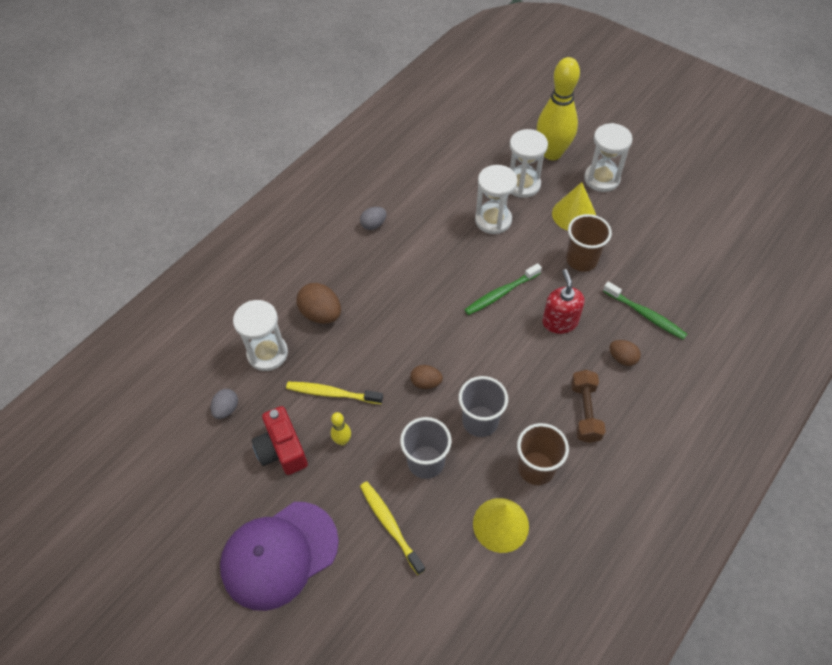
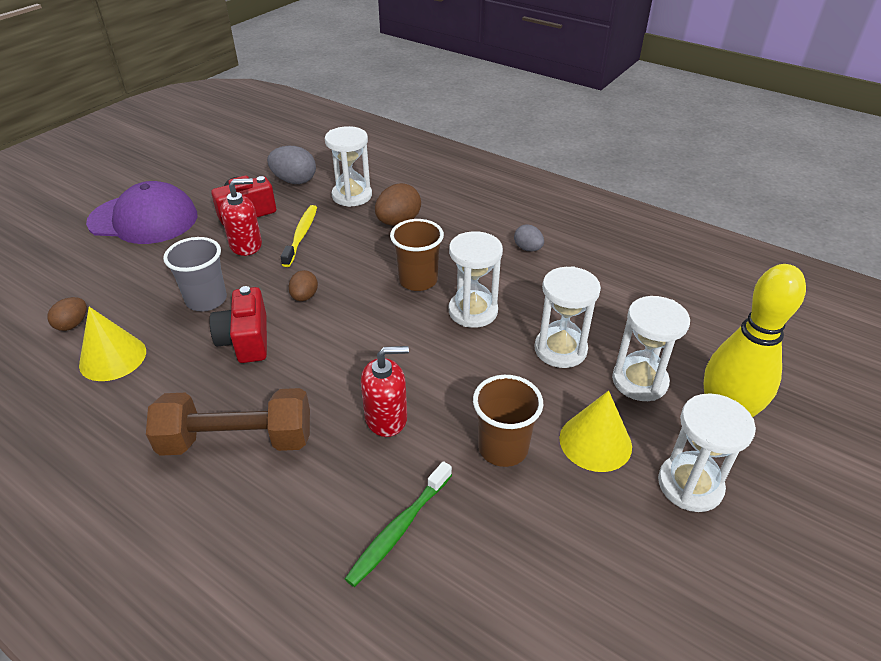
camera: 85 degrees right, 15 degrees down
grey egg [211,389,238,419] -> grey egg [267,146,316,184], size x1.64
purple cap [220,502,339,611] -> purple cap turned 135 degrees clockwise [86,181,197,244]
yellow bowling pin [331,412,351,445] -> red soap dispenser [220,178,262,256]
yellow toothbrush [360,481,425,575] -> none
grey cup [458,376,508,437] -> red camera [209,286,267,363]
green toothbrush [465,263,542,315] -> none
brown cup [517,423,569,485] -> brown cup moved to [390,219,444,291]
brown dumbbell [571,370,606,443] -> brown dumbbell [146,388,310,456], size x1.53
brown egg [610,340,641,366] -> brown egg moved to [47,297,87,331]
none -> white hourglass [449,231,503,328]

